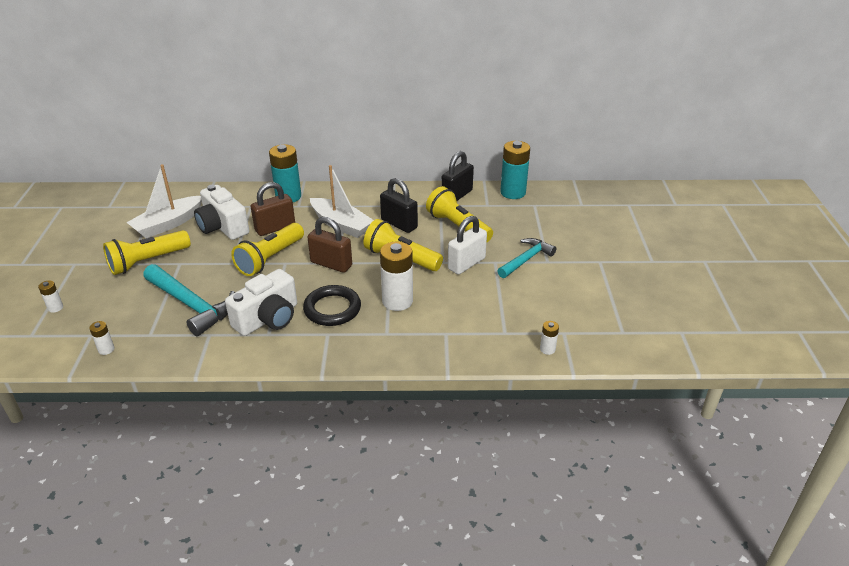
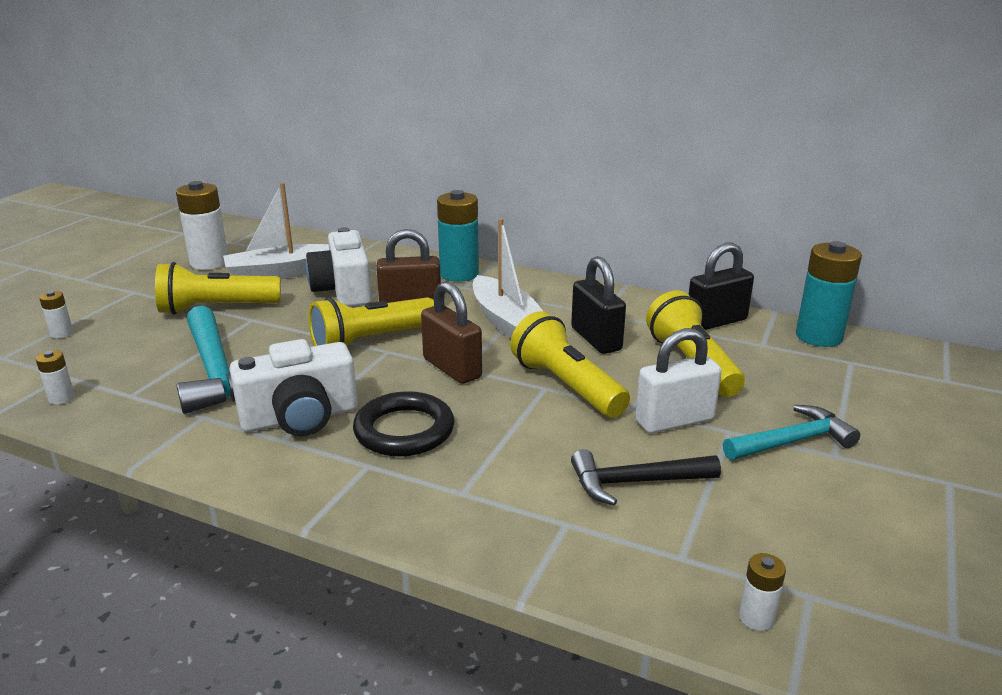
camera: 25 degrees right, 10 degrees down
white battery [380,242,413,311] -> white battery moved to [176,181,228,270]
none -> black hammer [571,449,721,506]

